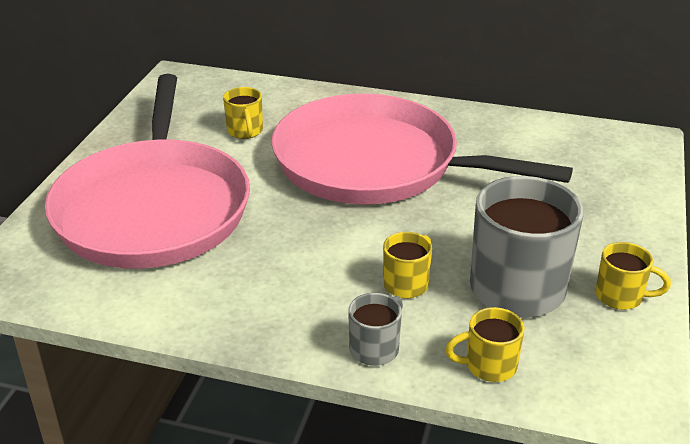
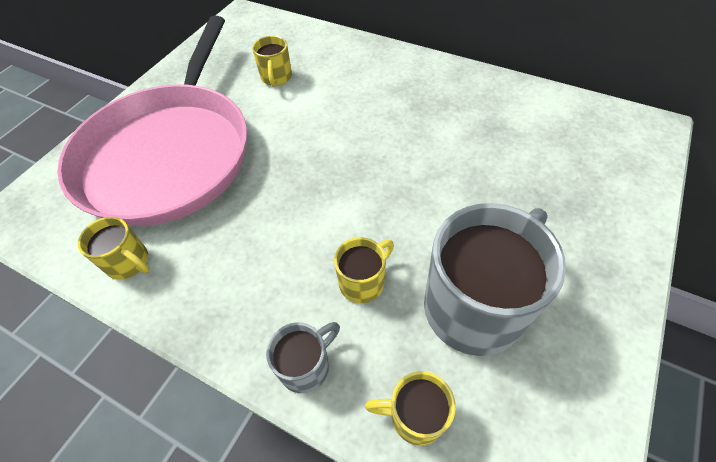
camera: 15 degrees right, 20 degrees up
pink pan [271,94,573,204] -> none
yellow mug [596,242,671,310] -> yellow mug moved to [78,217,149,280]

